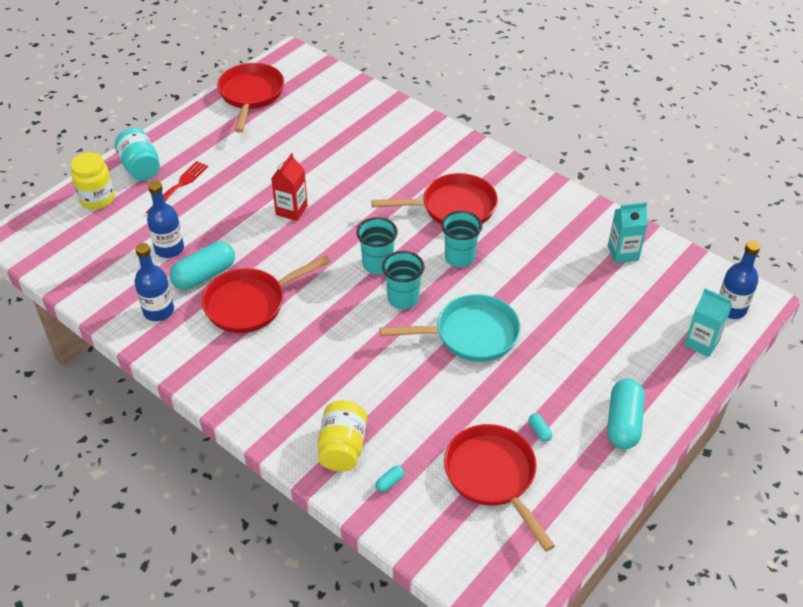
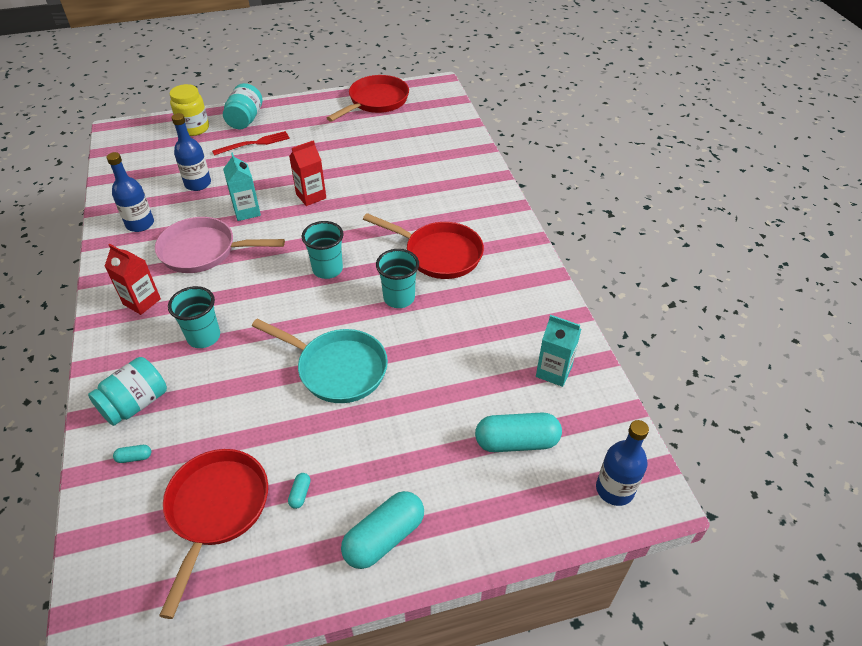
camera: 35 degrees right, 0 degrees up
turquoise capsule [170,241,235,290] -> turquoise capsule moved to [475,413,562,452]
red pan [202,255,331,333] -> pink pan [155,217,285,273]
yellow jar [318,400,367,471] -> turquoise jar [88,357,167,426]
turquoise cup [382,251,425,309] -> turquoise cup moved to [168,286,220,348]
turquoise carton [684,288,733,357] -> turquoise carton moved to [223,152,261,221]
none -> red carton [105,244,161,315]

